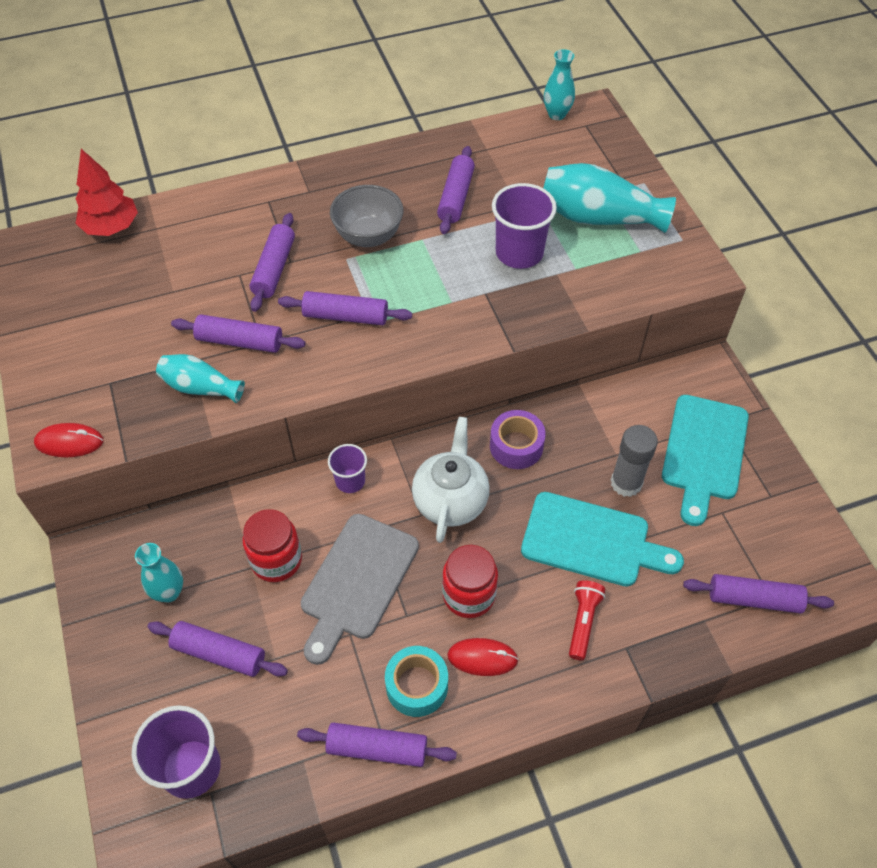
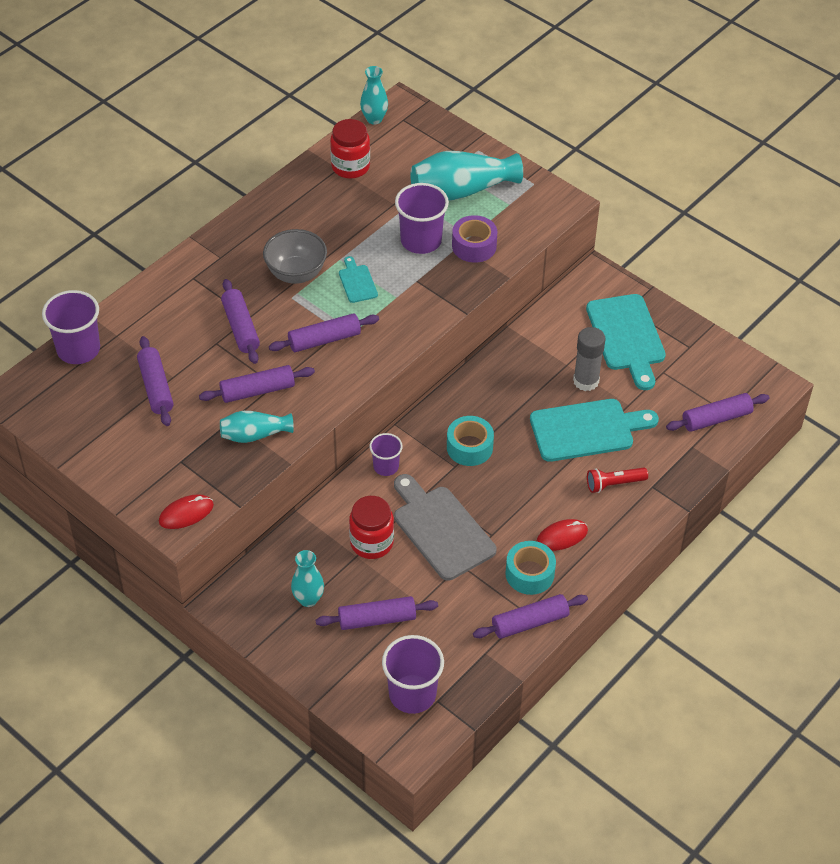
camera: 30 degrees left, 5 degrees down
red tree [76,149,138,236] -> purple cup [42,290,100,364]
grey cutting board [301,514,419,665] -> grey cutting board turned 150 degrees clockwise [394,474,496,581]
white teapot [412,417,490,543] -> turquoise tape [447,416,494,466]
purple rolling pin [437,146,475,234] -> purple rolling pin moved to [137,336,173,426]
red jar [442,545,498,618] -> red jar moved to [330,119,370,179]
purple tape [490,410,546,469] -> purple tape moved to [452,215,497,263]
red flashlight [569,580,605,660] -> red flashlight turned 90 degrees counterclockwise [587,468,648,493]
none -> turquoise cutting board [339,256,378,303]

